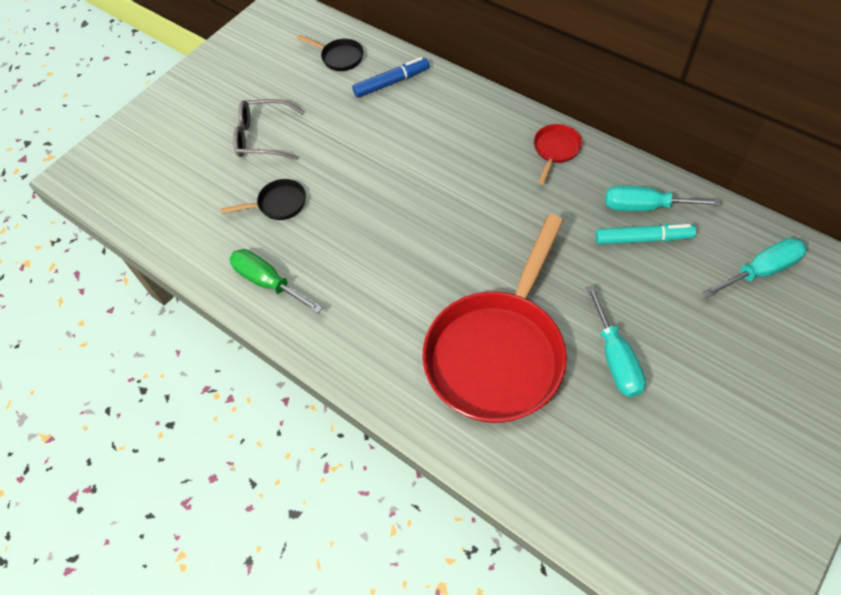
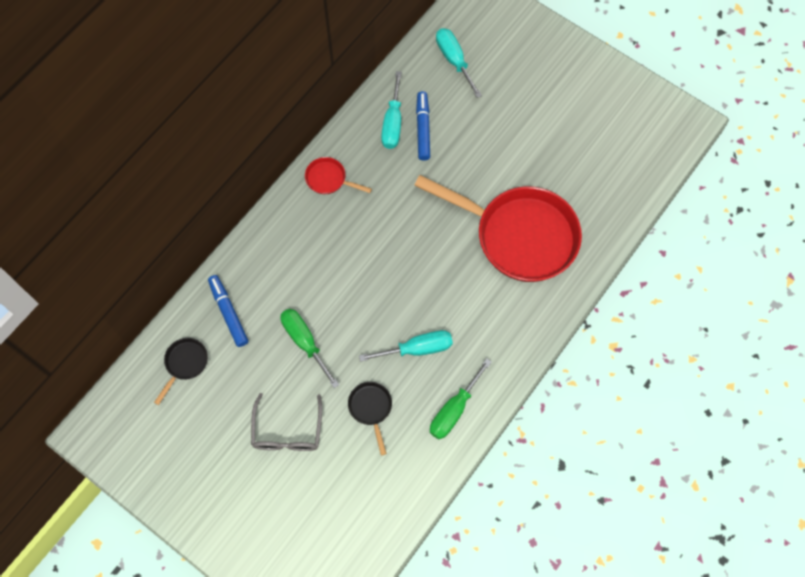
camera: 95 degrees left, 10 degrees up
turquoise screwdriver [586,285,646,397] -> turquoise screwdriver moved to [359,330,453,362]
turquoise marker [595,224,696,245] -> blue marker [416,91,430,161]
none -> green screwdriver [281,309,339,388]

